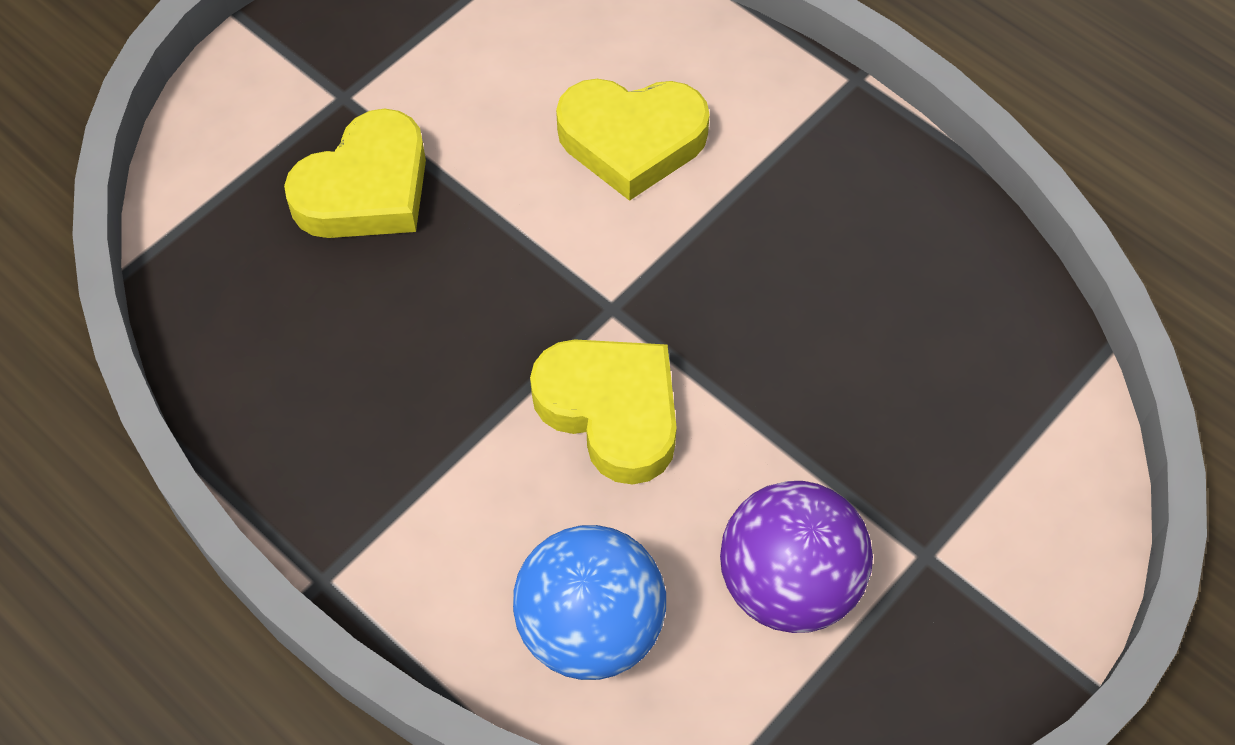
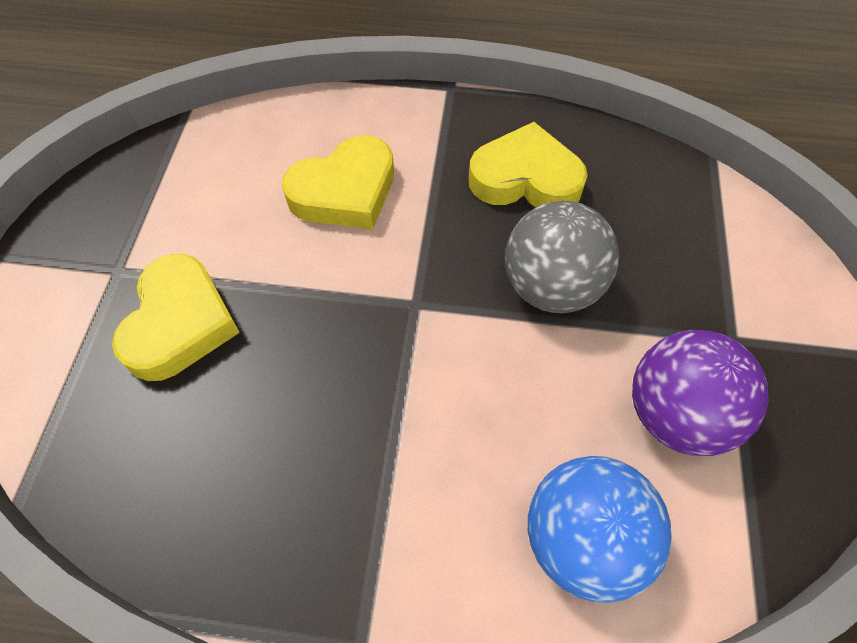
camera: 35 degrees left, 0 degrees up
yellow heart [530,339,677,485] -> yellow heart moved to [469,122,588,207]
none -> grey ball [505,201,619,313]

